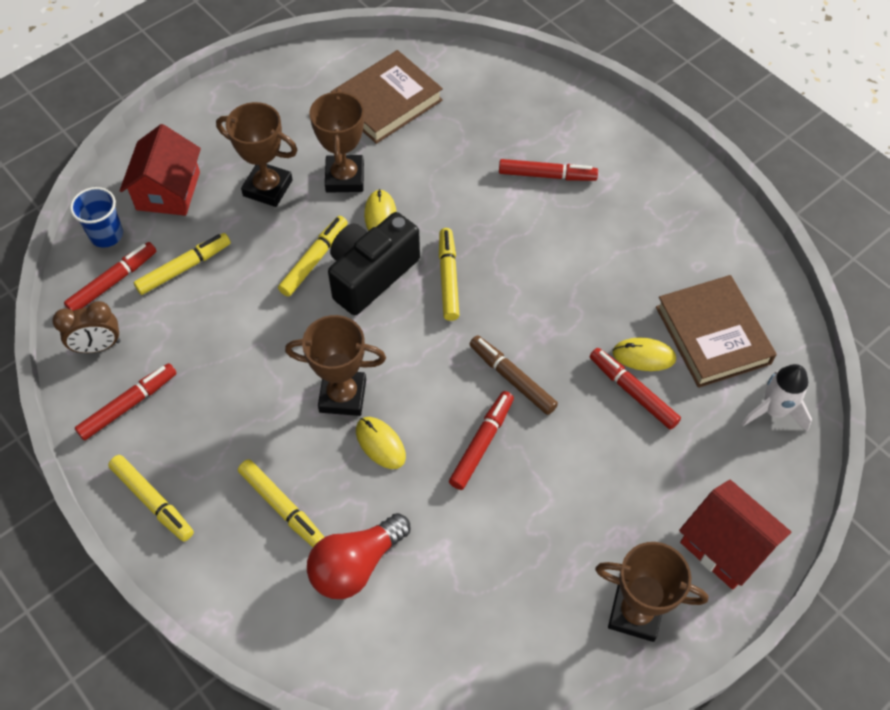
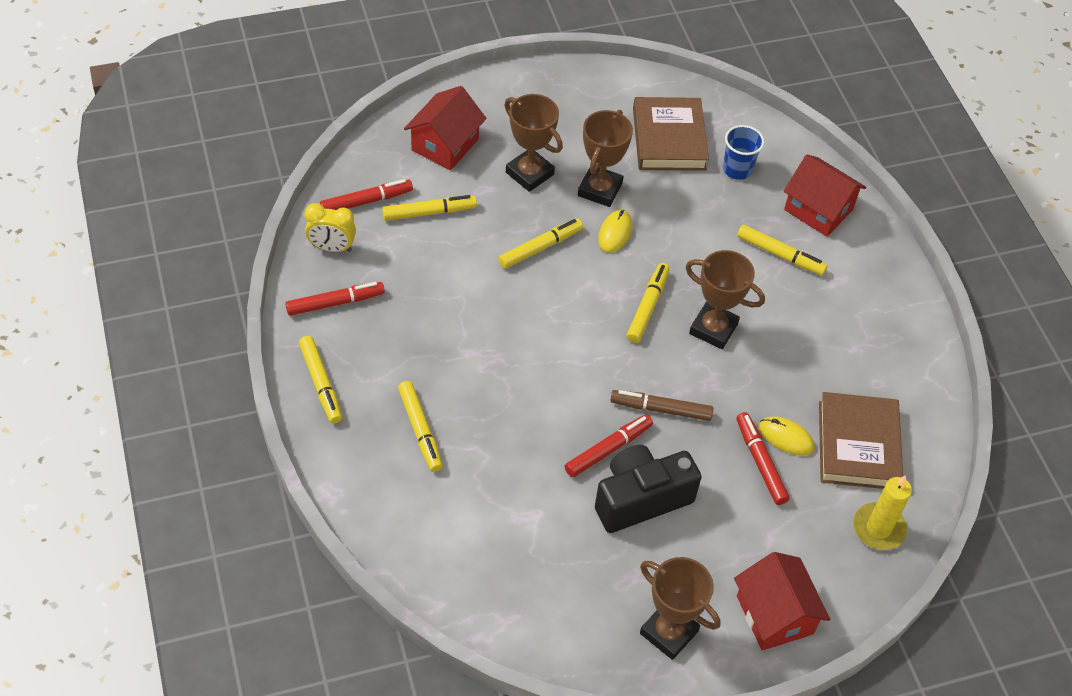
camera: 20 degrees right, 5 degrees down
brown clock [52,301,121,353] -> yellow clock [305,203,356,252]
blue cup [70,187,123,248] -> blue cup moved to [723,125,764,180]
brown trophy [285,315,386,416] -> brown trophy moved to [686,250,765,349]
red light bulb [307,513,410,599] -> none
black camera [328,212,420,315] -> black camera moved to [595,445,702,533]
brown book [331,50,443,144] -> brown book turned 75 degrees counterclockwise [633,97,709,171]
yellow mouse [356,417,406,469] -> none
brown marker [470,335,558,415] -> brown marker turned 60 degrees counterclockwise [610,390,713,421]
red marker [499,159,598,181] -> yellow marker [737,225,827,275]
white rocket [742,364,812,431] -> yellow candle [853,475,912,550]
none -> red house [783,155,866,237]

